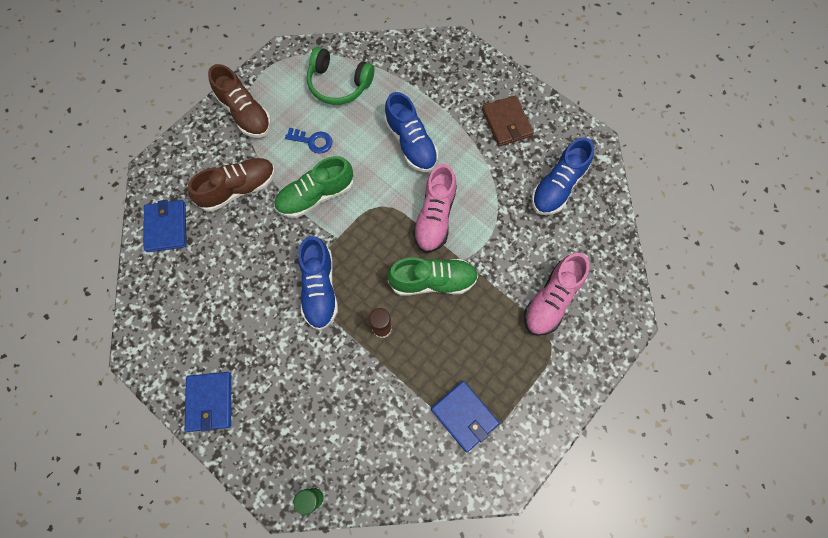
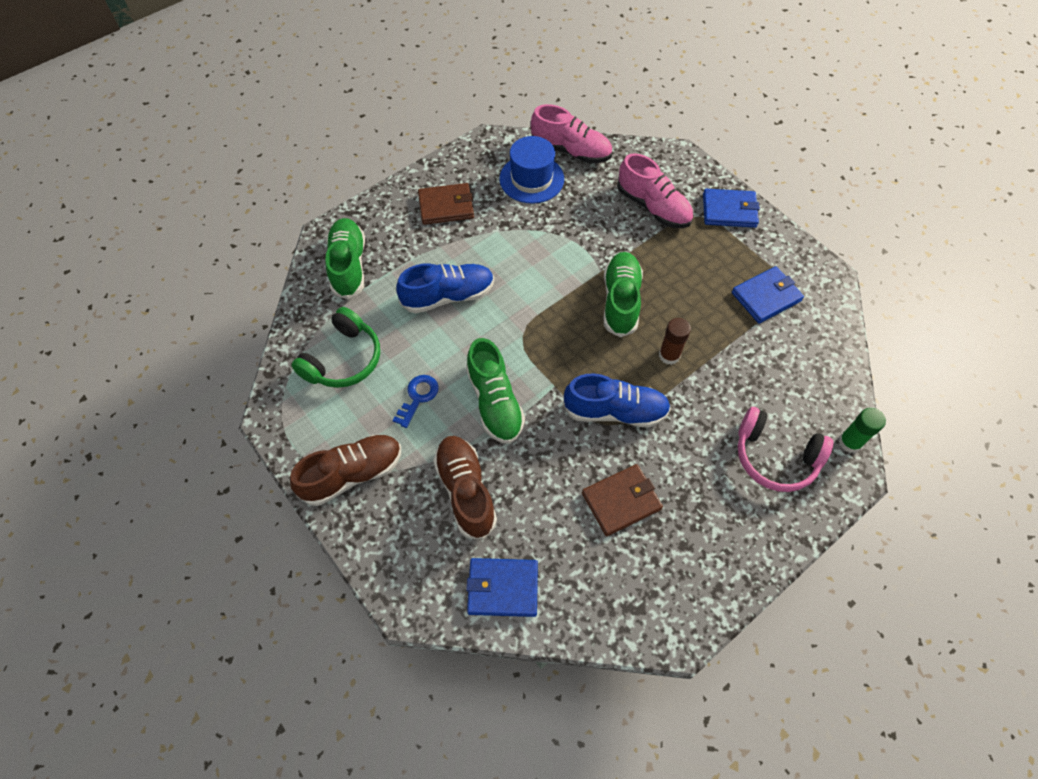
camera: 80 degrees left, 10 degrees down
blue wallet [185,372,231,432] -> blue wallet moved to [703,189,760,228]
pink shoe [413,164,457,253] -> pink shoe moved to [531,104,612,163]
blue shoe [531,138,594,215] -> blue hat [499,136,564,204]
none -> green shoe [325,218,365,299]
none -> brown wallet [582,464,663,536]
none -> pink headphones [738,407,833,492]

